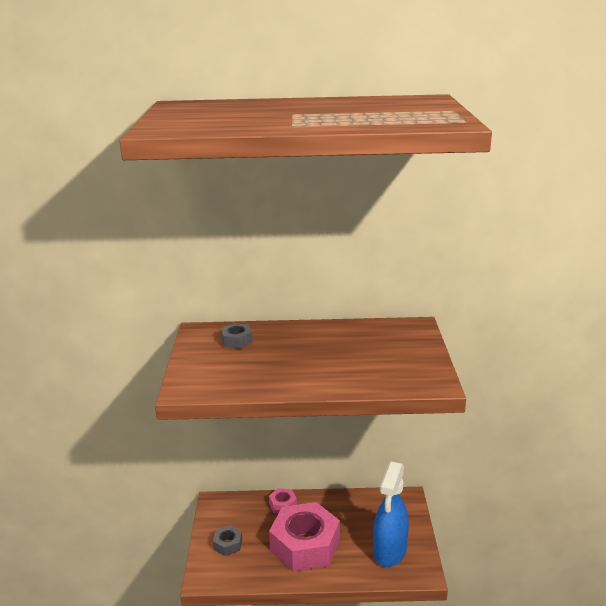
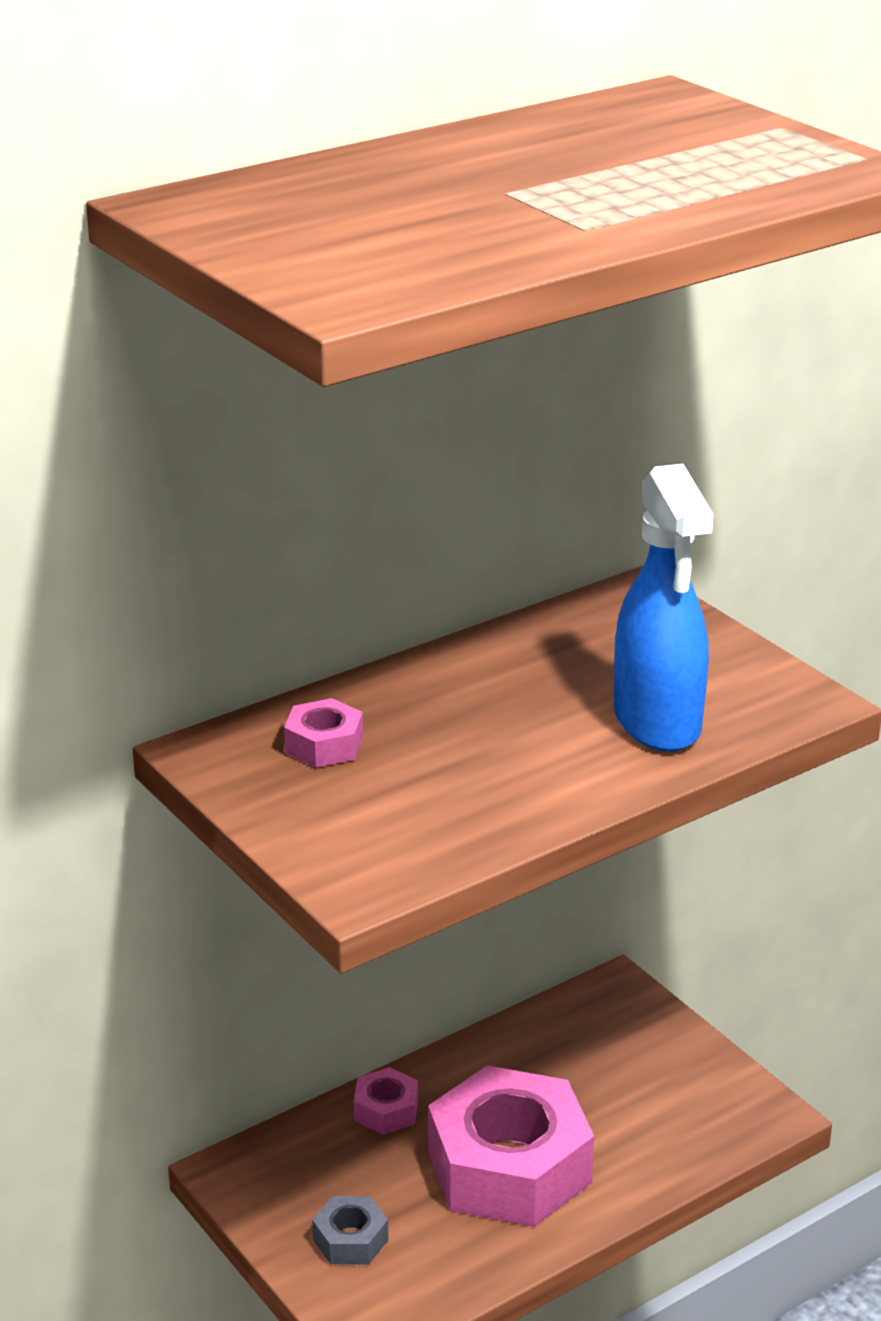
camera: 35 degrees left, 5 degrees up
grey nut [221,323,253,349] -> pink nut [284,698,363,768]
blue spray bottle [373,461,409,567] -> blue spray bottle moved to [614,464,713,752]

